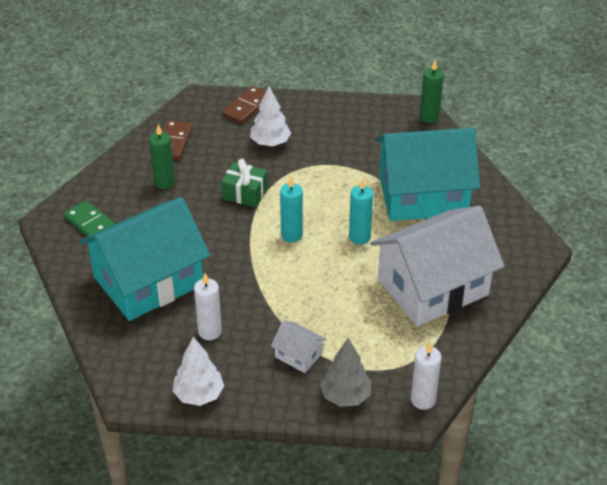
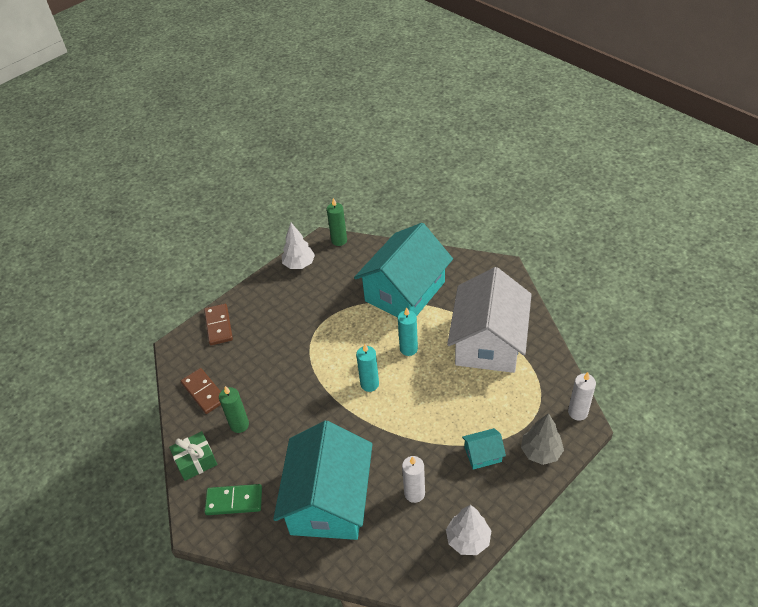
camera: 45 degrees left, 5 degrees up
green gift [221,159,268,207] -> green gift moved to [169,431,217,481]
white tree [250,86,291,146] -> white tree moved to [282,223,315,269]
white house [271,322,327,373] -> turquoise house [462,428,506,470]

